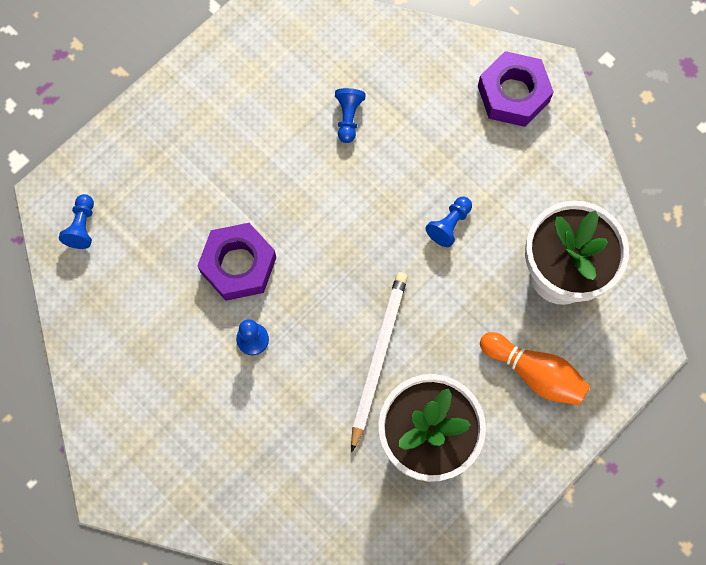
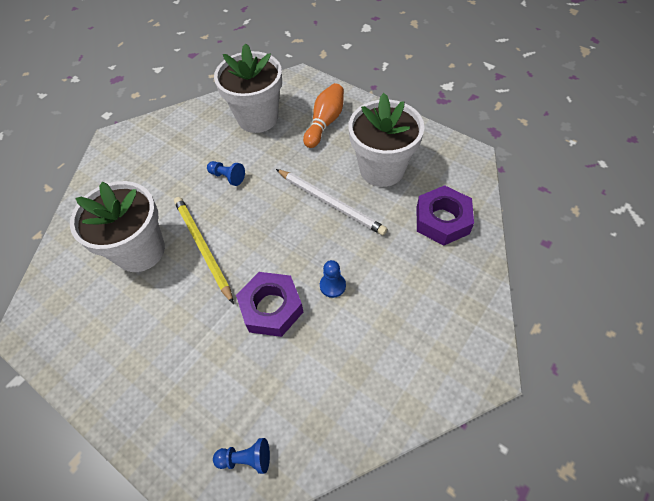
camera: 95 degrees left, 15 degrees down
blue pawn [335,88,366,143] -> white flower pot [70,181,165,272]
white pencil [351,272,408,452] -> white pencil turned 150 degrees counterclockwise [276,169,387,235]
purple nut [478,51,554,127] -> purple nut moved to [416,185,474,246]
none -> yellow pencil [174,197,234,304]

